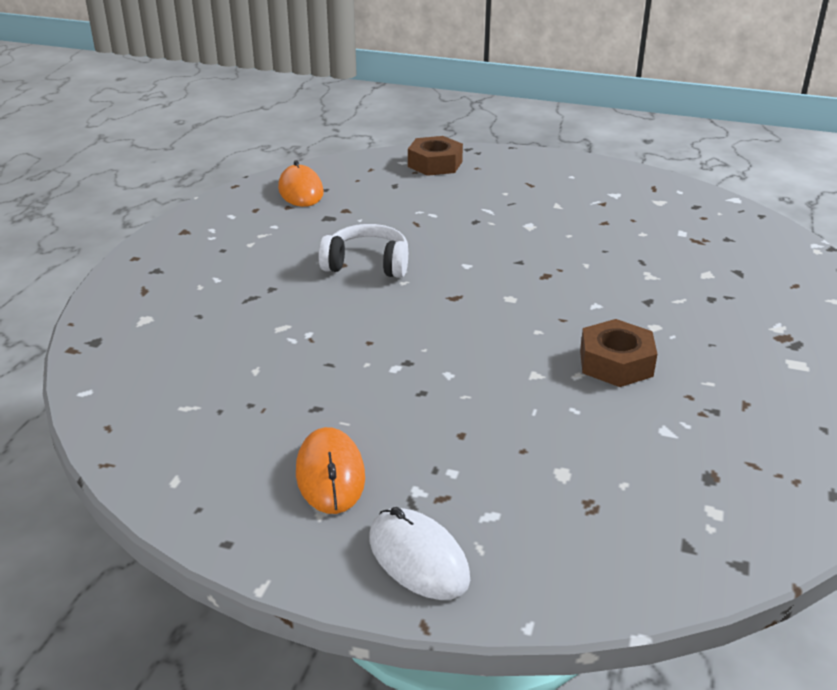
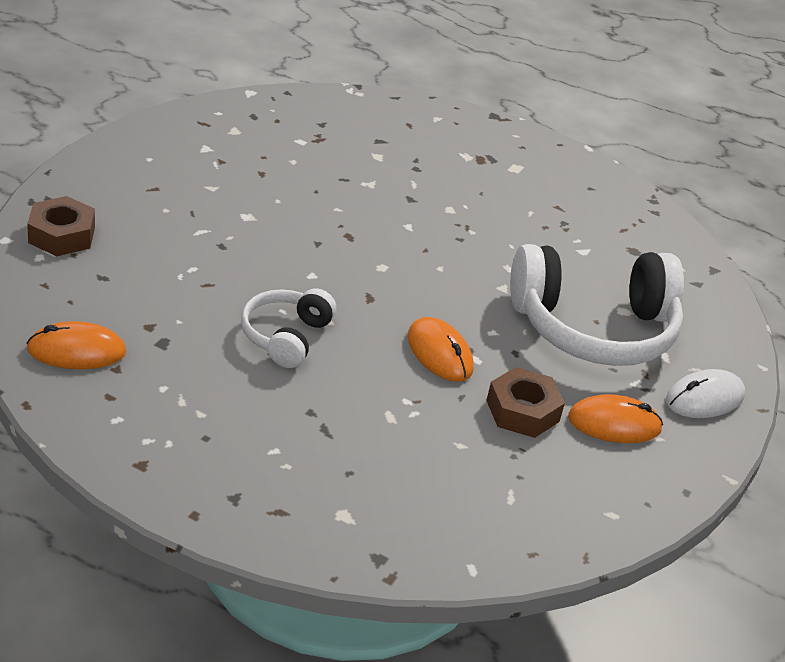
camera: 85 degrees left, 5 degrees up
brown nut [580,319,657,387] -> brown nut moved to [486,367,565,438]
none -> orange mouse [407,317,474,382]
none -> white headphones [510,244,684,366]

